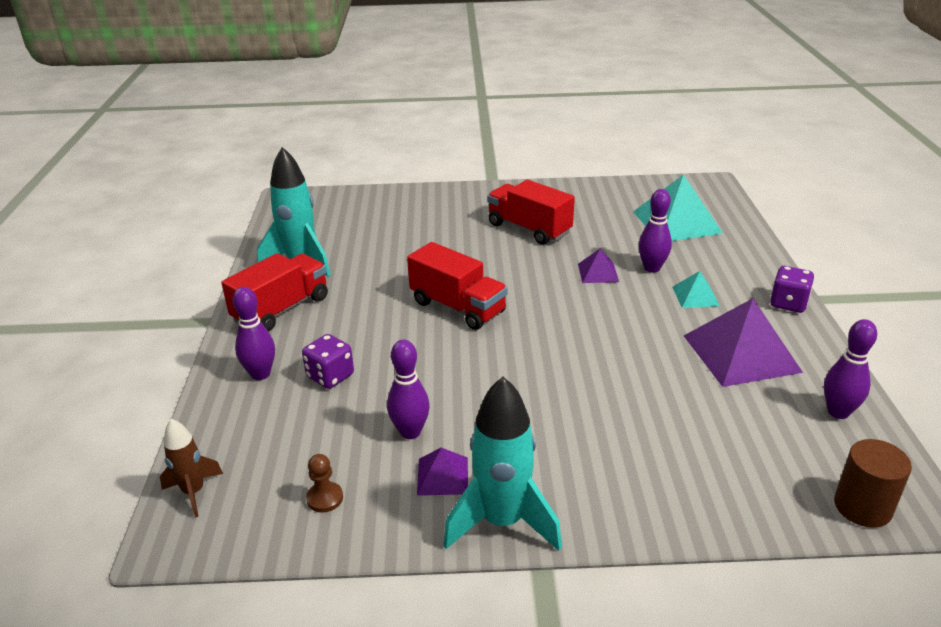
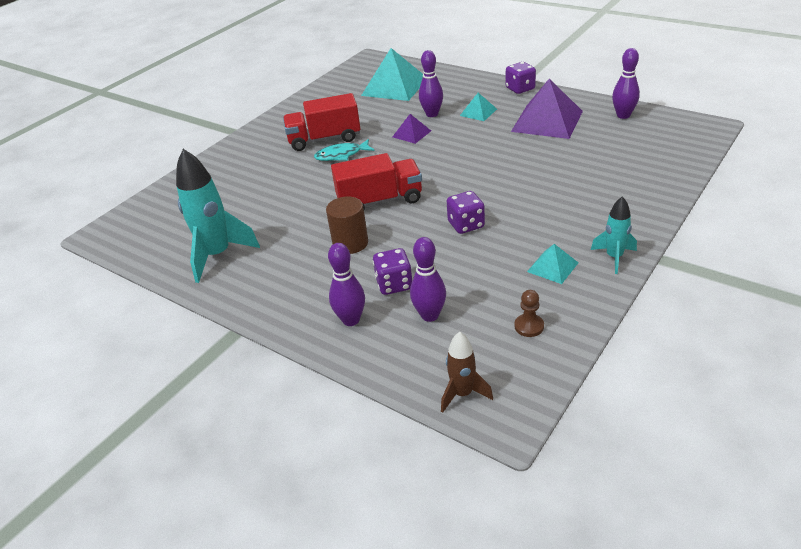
camera: 50 degrees left, 5 degrees up
red truck [221,253,328,332] -> none
purple bowling pin [387,340,430,439] -> purple bowling pin moved to [410,237,446,322]
purple pyramid [417,448,468,496] -> turquoise pyramid [527,244,578,284]
turquoise rocket [443,377,562,551] -> turquoise rocket [591,196,637,274], size x0.55
brown cylinder [834,439,912,528] -> brown cylinder moved to [326,196,368,254]
none -> turquoise fish [314,139,375,161]
none -> purple dice [447,191,485,234]

